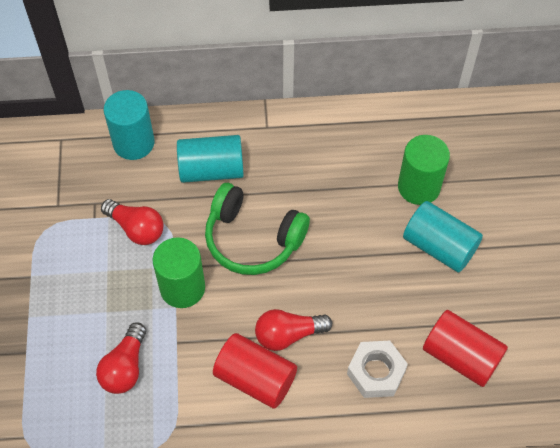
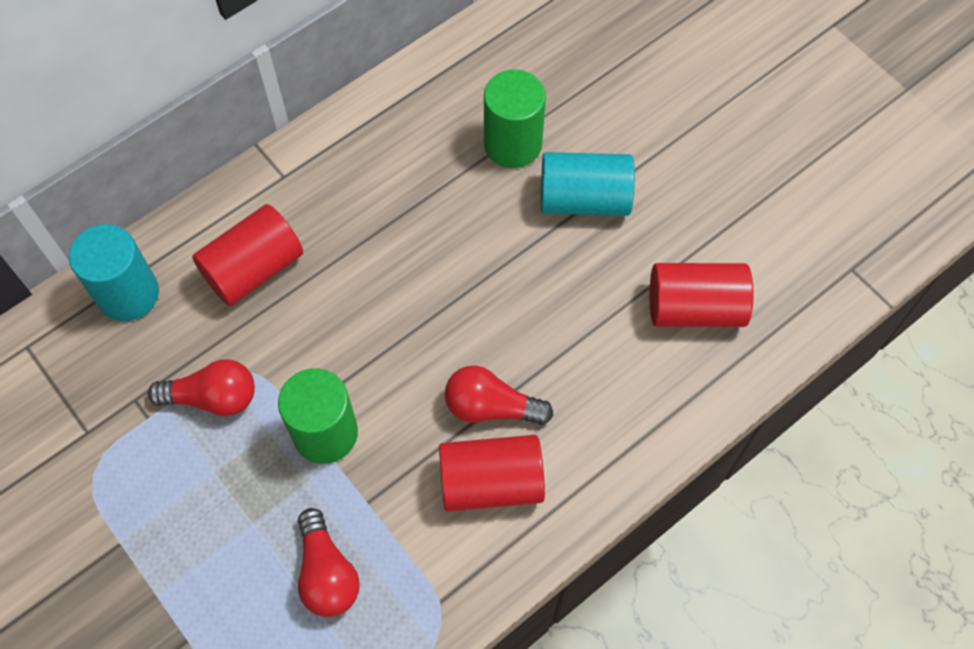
camera: 35 degrees left, 5 degrees up
turquoise cylinder [177,135,244,183] -> red cylinder [192,204,303,306]
green headphones [205,183,310,275] -> none
red light bulb [255,309,332,351] -> red light bulb turned 60 degrees clockwise [445,366,553,425]
white nut [347,341,408,398] -> none

